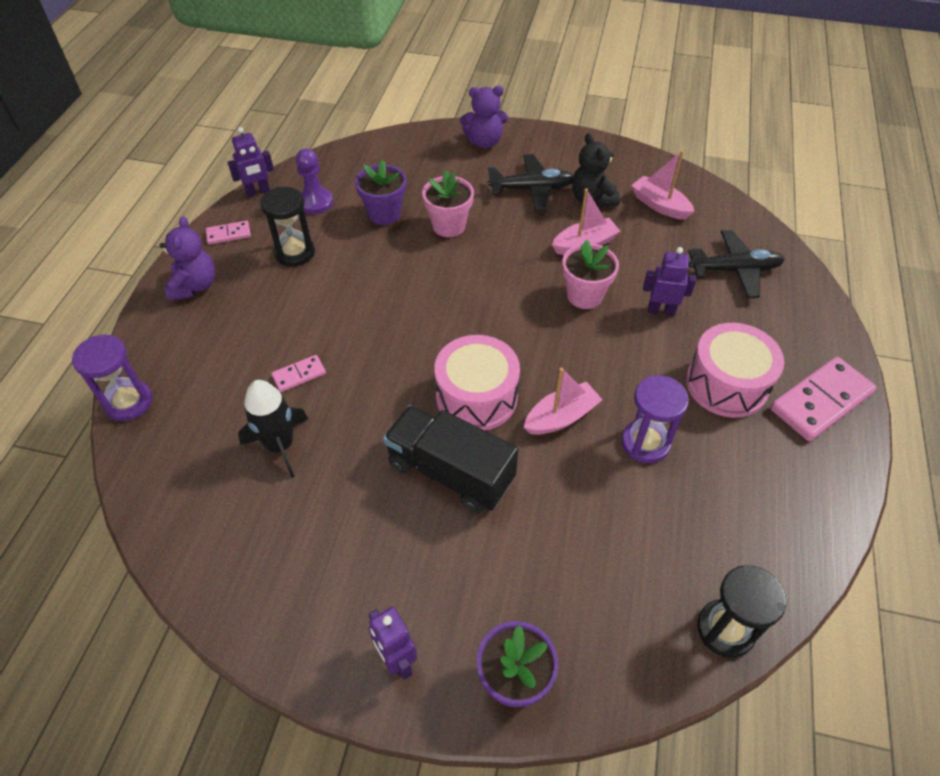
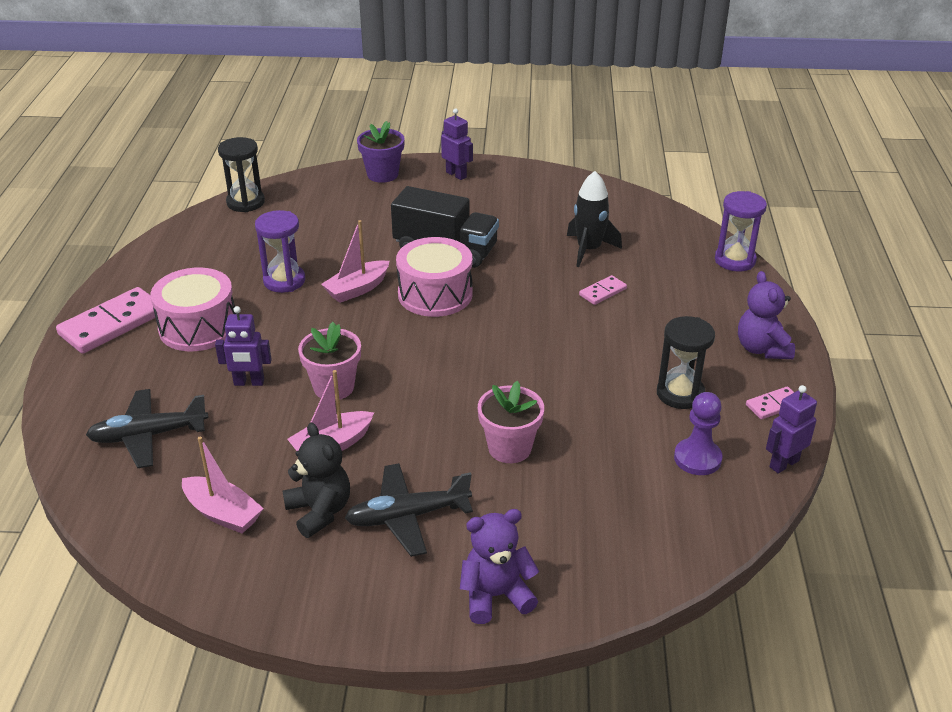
camera: 170 degrees right, 15 degrees down
purple flower pot [355,159,406,225] -> none

